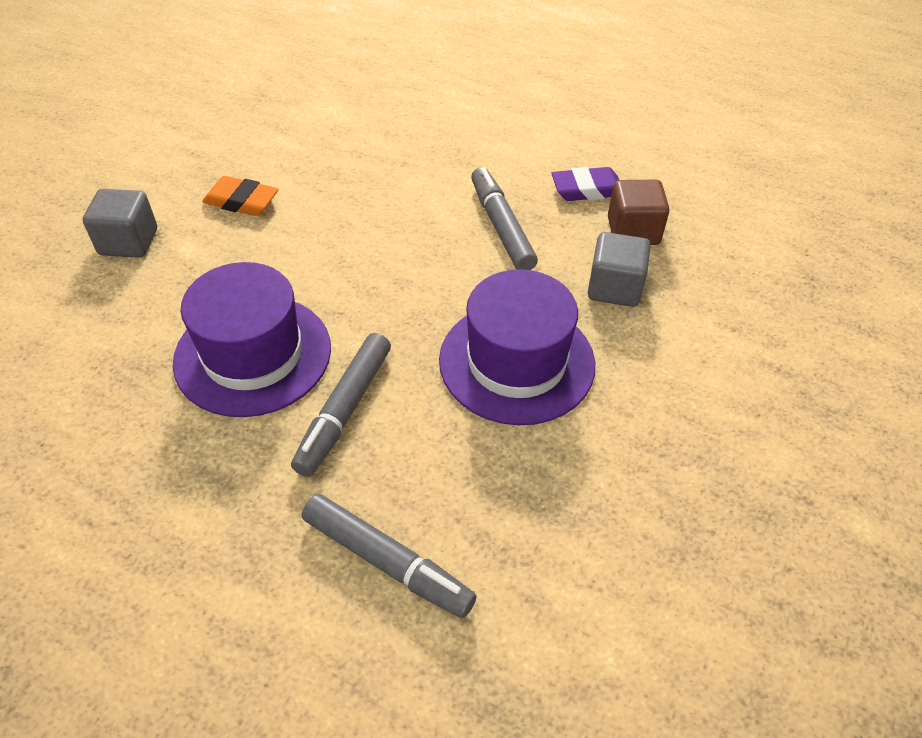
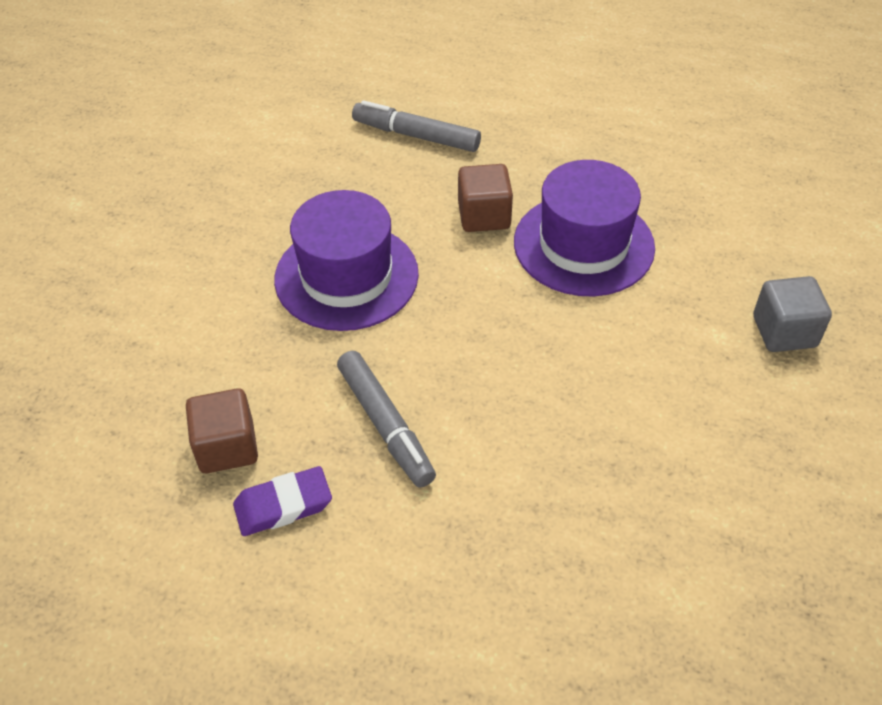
camera: 170 degrees right, 0 degrees up
orange eraser [202,176,279,216] -> none
grey marker [291,333,391,477] -> brown cube [458,164,513,232]
grey cube [588,232,650,307] -> none

